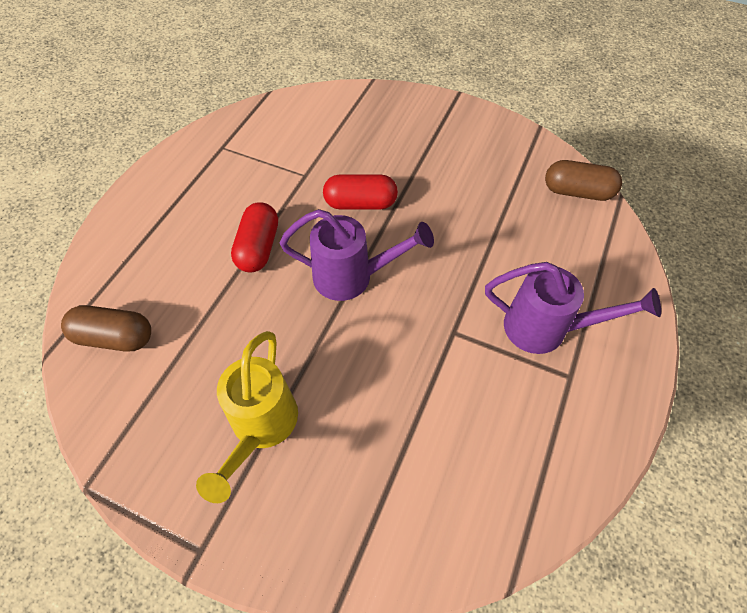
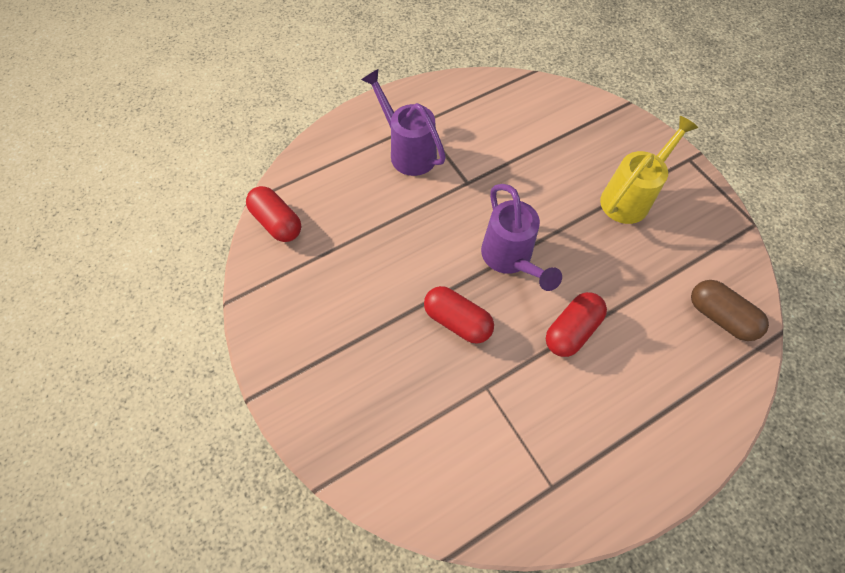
camera: 145 degrees left, 5 degrees up
purple watering can [279,209,434,301] -> purple watering can turned 150 degrees counterclockwise [481,184,562,291]
brown capsule [545,160,622,201] -> red capsule [246,186,301,242]

